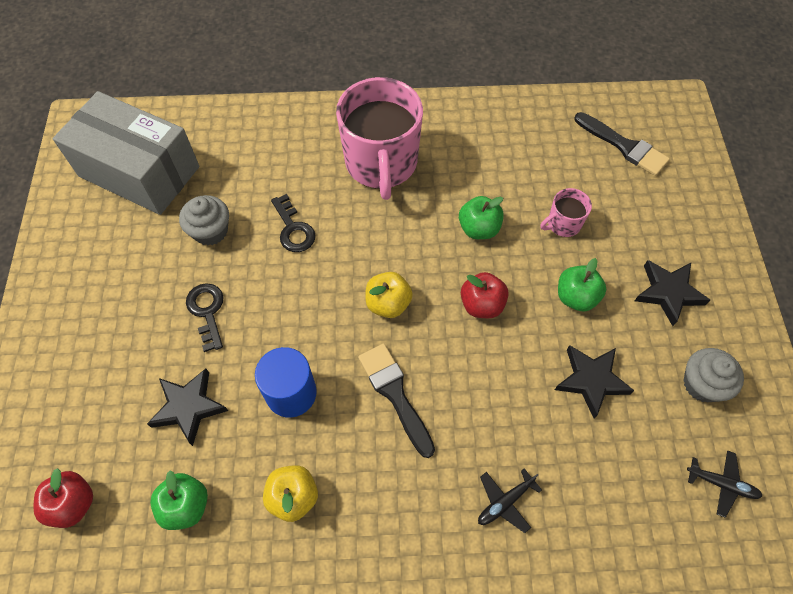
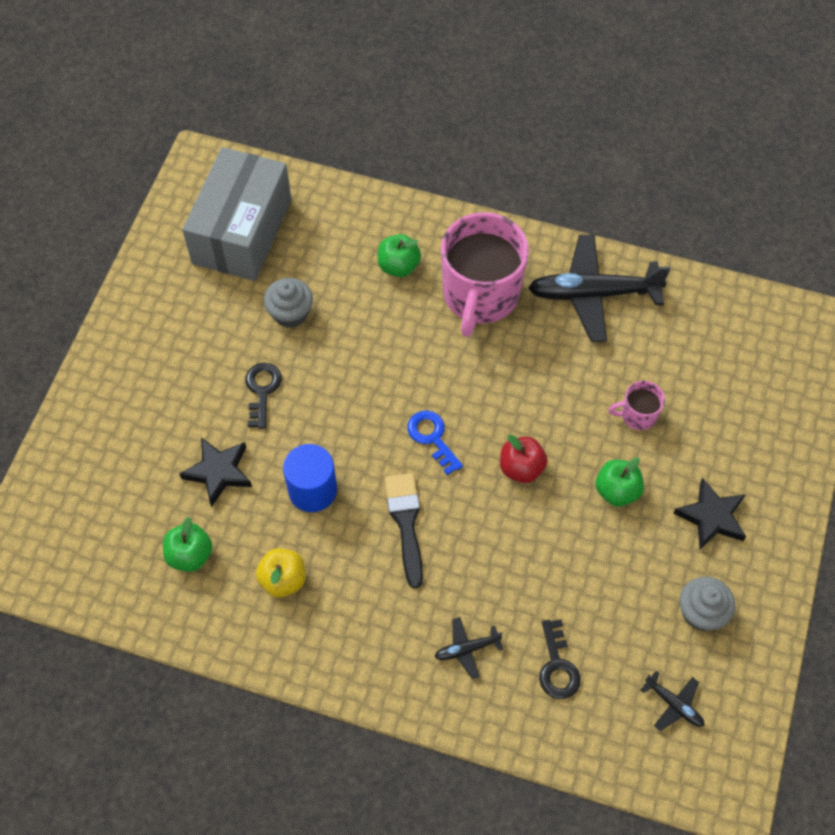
camera: 20 degrees right, 0 degrees up
red apple [34,468,93,528] -> none
grey box [53,91,199,215] -> grey box turned 60 degrees clockwise [182,147,291,281]
black key [271,194,316,252] -> black key moved to [539,619,581,699]
yellow apple [365,272,413,318] -> blue key [407,411,463,475]
green apple [459,196,504,239] -> green apple moved to [378,234,421,277]
black star [555,345,634,418] -> none
black brush [574,112,670,176] -> none
none -> black plane [528,235,671,342]

